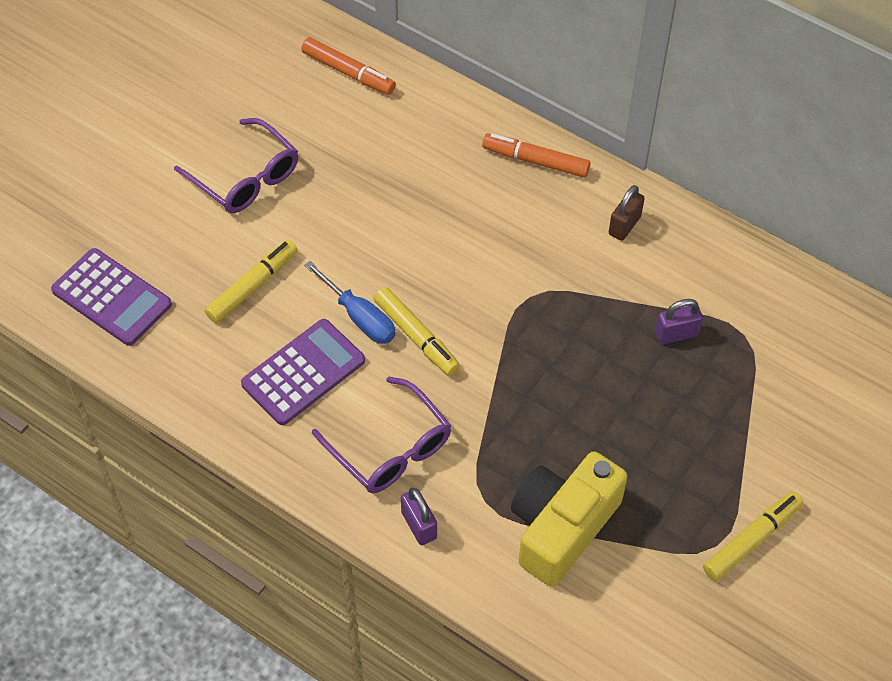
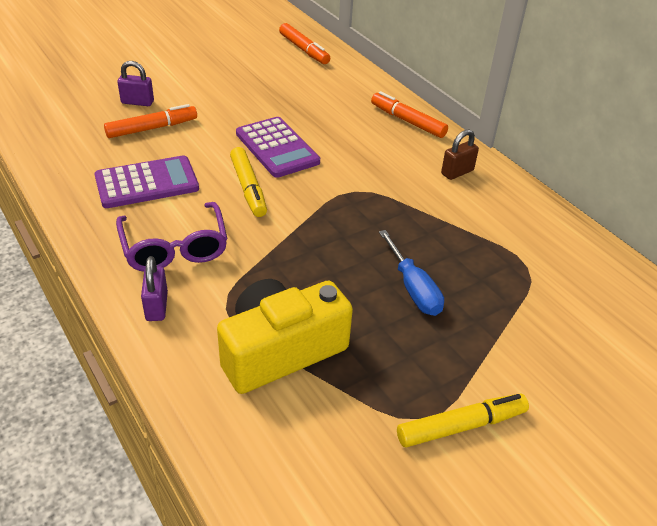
camera: 20 degrees right, 15 degrees down
purple calculator [51,248,172,346] -> purple calculator moved to [236,117,320,178]
purple glasses [174,118,298,213] -> none
yellow marker [205,240,298,323] -> orange marker [104,104,197,138]
blue screwdriver [304,261,396,344] -> blue screwdriver moved to [379,230,444,316]
purple padlock [655,299,703,344] -> purple padlock moved to [118,61,154,106]

